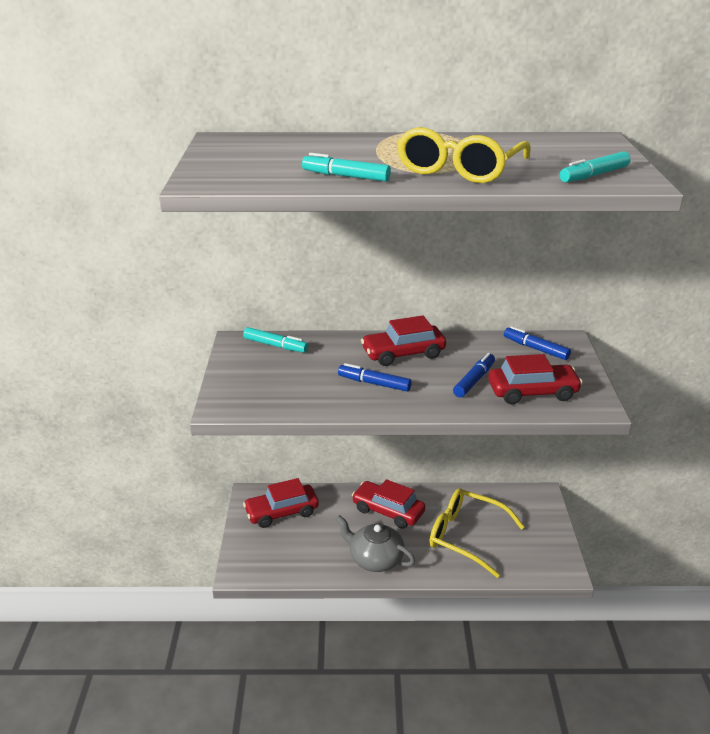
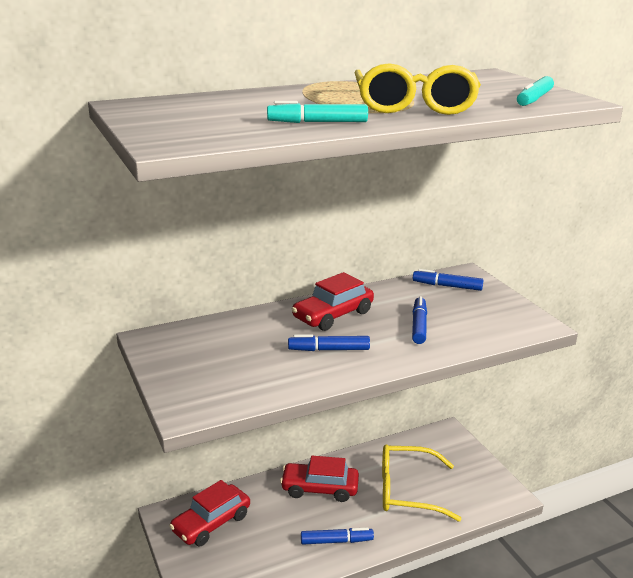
camera: 25 degrees left, 5 degrees down
turquoise marker [243,327,309,353] -> none
grey teapot [336,515,415,572] -> blue marker [301,527,374,545]
red car [488,354,583,405] -> none

